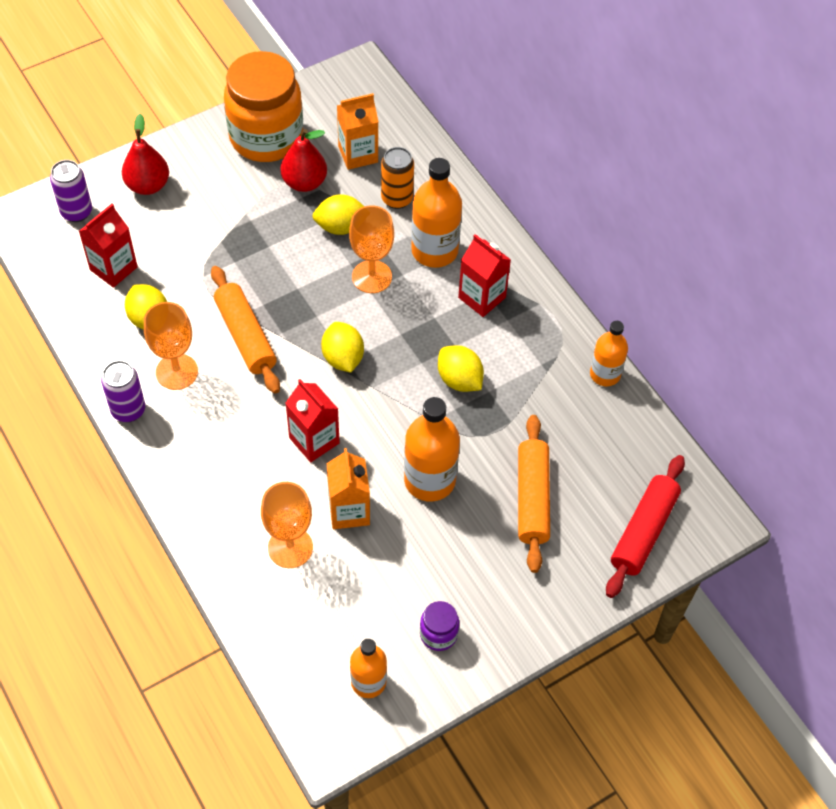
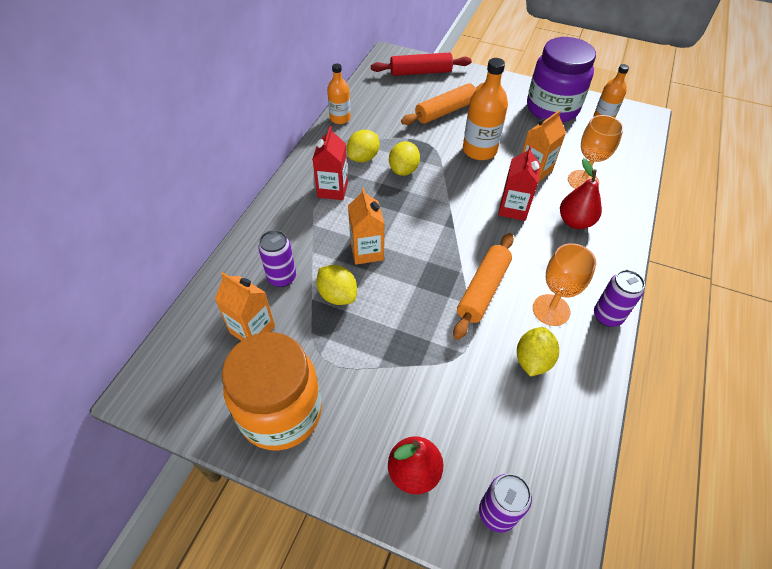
camera: 125 degrees left, 5 degrees down
red carton [79,204,138,288] -> none
red pear [280,129,327,192] -> red pear moved to [560,158,602,229]
yellow lemon [321,322,364,373] -> yellow lemon moved to [347,130,379,163]
orange goblet [349,205,394,293] -> orange carton [348,188,385,265]
orange can [381,147,414,209] -> purple can [258,230,296,287]
orange bottle [411,158,462,268] -> none
purple jar [420,601,459,651] -> purple jar [527,37,596,123], size x2.37

